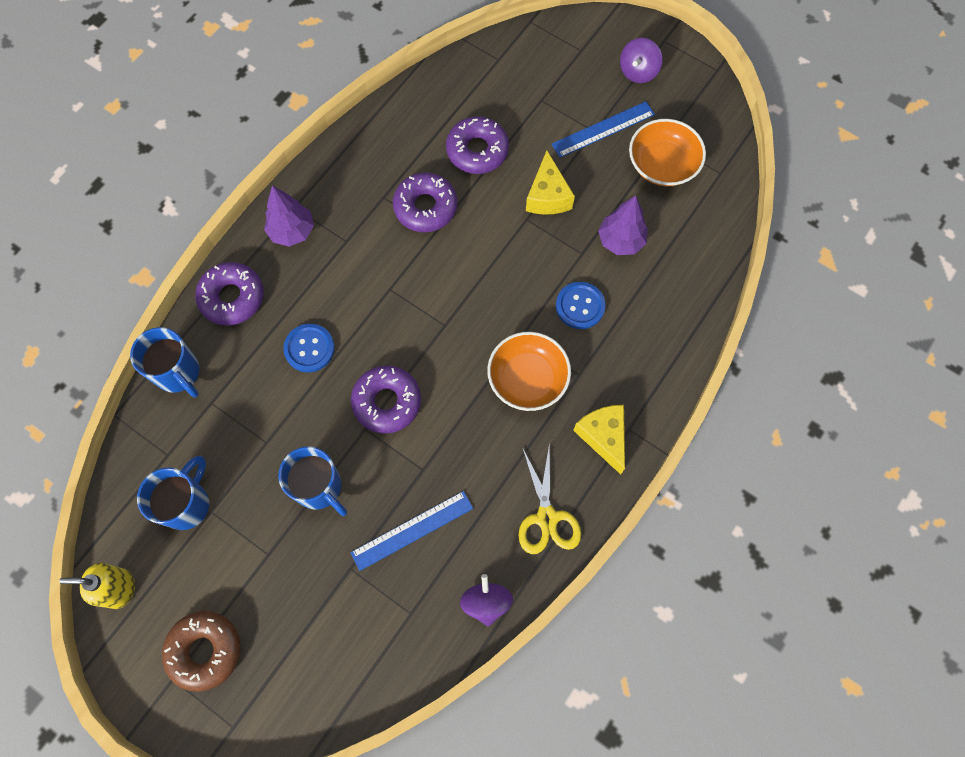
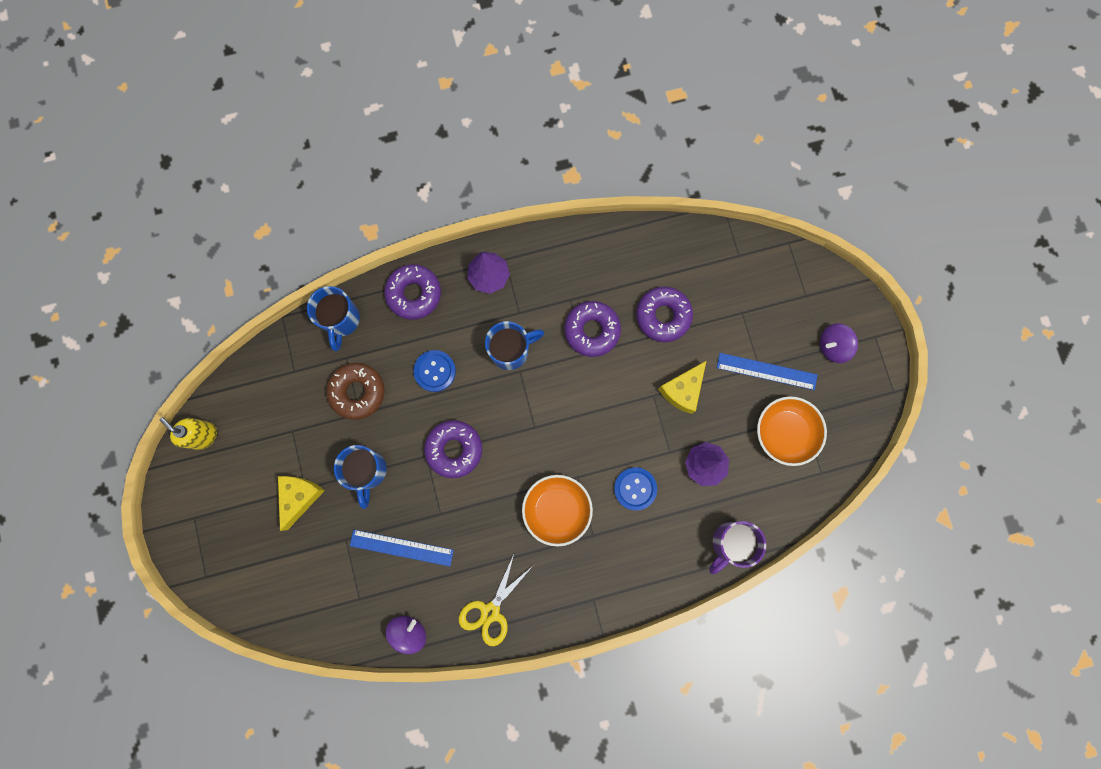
camera: 40 degrees right, 10 degrees up
blue mug [137,456,209,530] -> blue mug moved to [485,321,544,370]
brown donut [162,611,240,692] -> brown donut moved to [326,363,385,420]
yellow cheese [573,405,625,475] -> yellow cheese moved to [278,476,325,531]
none -> purple mug [709,521,766,574]

